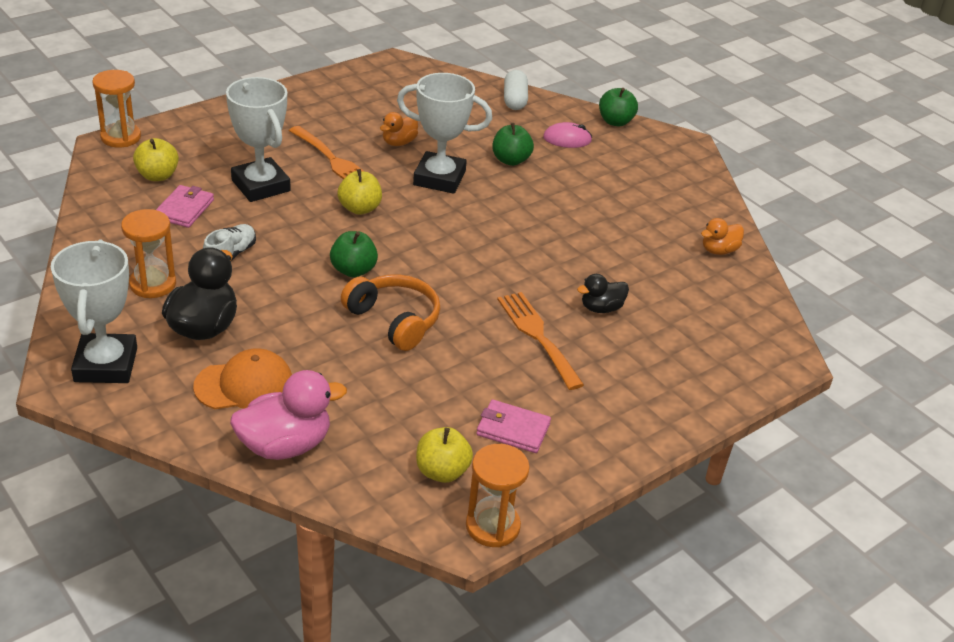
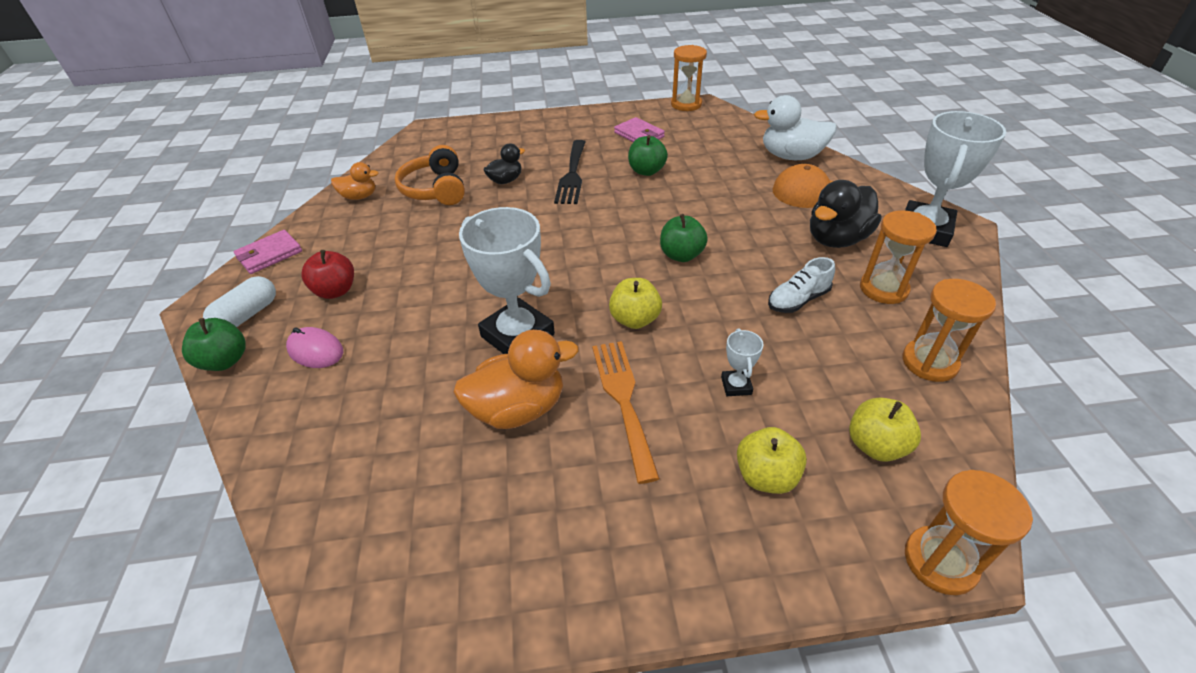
camera: 145 degrees left, 5 degrees up
pink wallet [156,185,214,228] -> pink wallet moved to [234,230,302,274]
white trophy [226,77,291,202] -> white trophy [721,328,764,396], size x0.44
pink duck [230,370,347,460] -> white duck [754,95,837,160]
orange headphones [341,274,440,351] -> orange headphones moved to [394,145,465,205]
orange duck [380,112,418,146] -> orange duck [453,330,579,429], size x1.73
yellow apple [416,427,473,483] -> yellow apple moved to [737,427,807,494]
green apple [492,123,534,166] -> green apple moved to [628,135,668,176]
orange fork [497,292,584,390] -> black fork [554,140,586,204]
white capsule [504,70,528,110] -> white capsule moved to [203,276,276,327]
black duck [577,274,629,313] -> black duck turned 45 degrees counterclockwise [484,143,525,184]
none -> red apple [302,250,354,299]
none -> orange hourglass [902,279,996,382]

